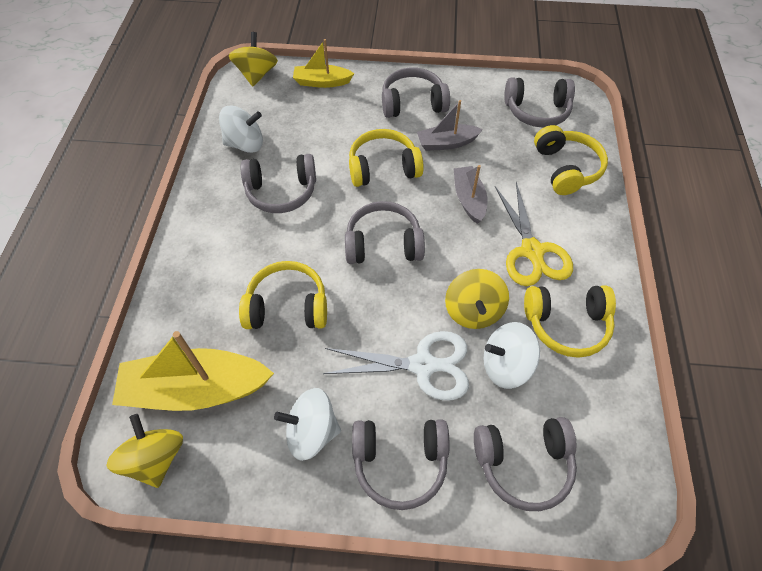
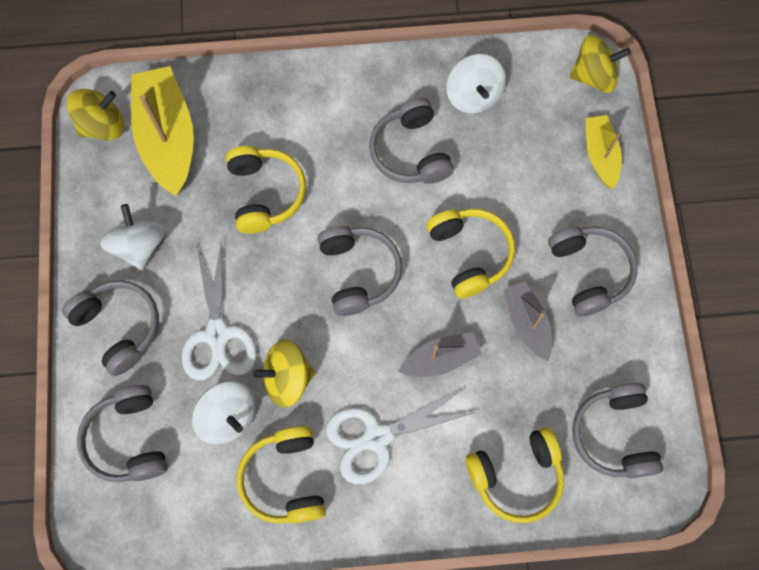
camera: 80 degrees right, 15 degrees up
grey headphones [352,419,449,510] -> grey headphones turned 150 degrees clockwise [62,280,159,376]
white spinning top [483,322,540,389] -> white spinning top turned 150 degrees clockwise [192,381,256,444]
yellow scissors [495,182,573,286] -> white scissors [326,387,476,484]

